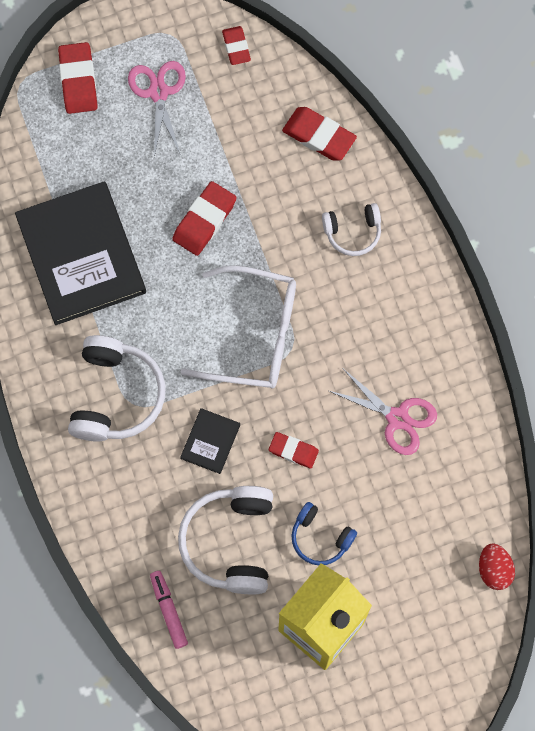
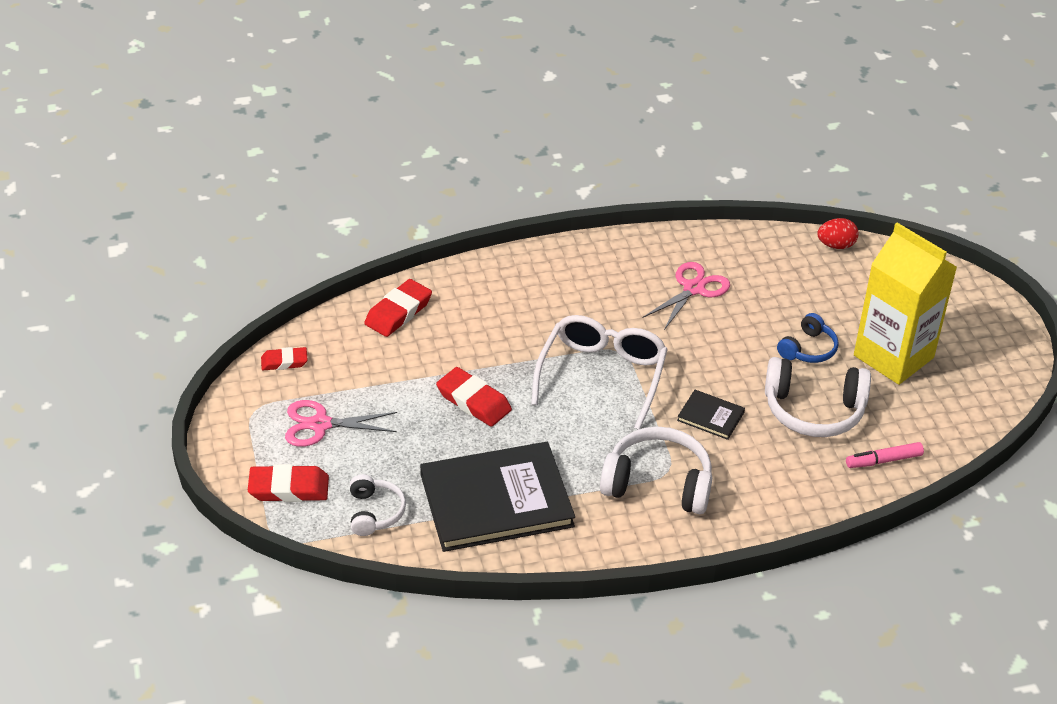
camera: 85 degrees left, 30 degrees down
red eraser [269,432,319,469] -> none
white headphones [322,203,381,256] -> white headphones moved to [350,474,406,536]

